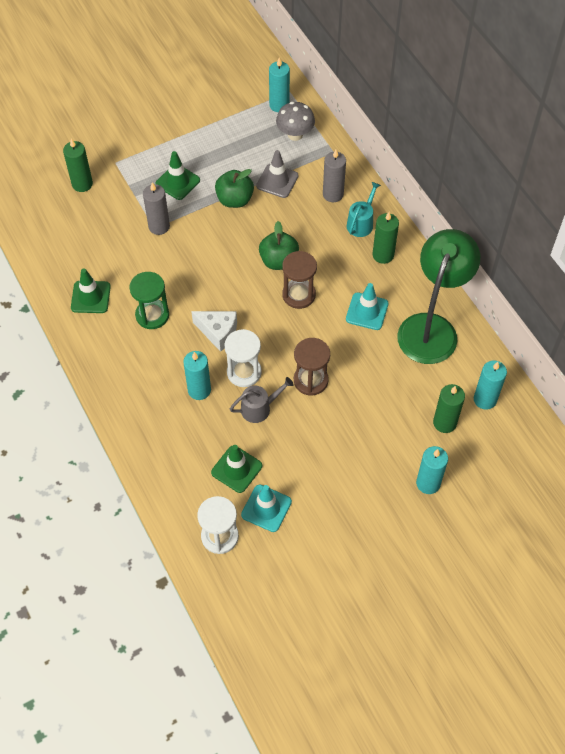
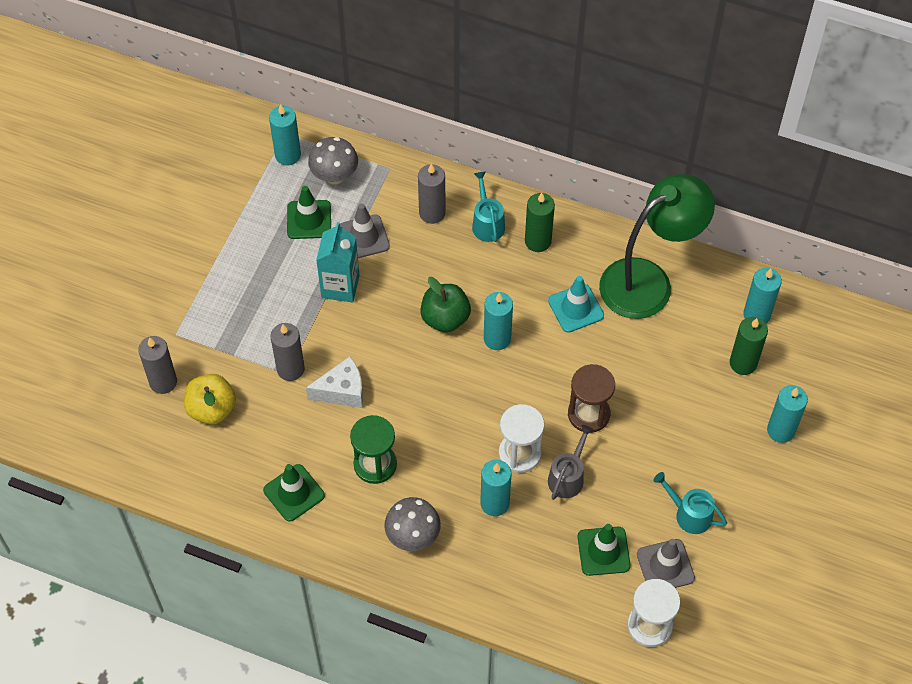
camera: 40 degrees left, 0 degrees up
green candle [63,139,93,192] -> grey candle [138,336,177,394]
green traffic cone [155,151,200,200] -> green traffic cone moved to [287,186,331,239]
white cheese [191,311,237,352] -> white cheese moved to [306,356,363,408]
green apple [215,169,254,208] -> turquoise carton [316,222,360,302]
turquoise traffic cone [241,485,292,532] -> grey traffic cone [637,539,695,588]
brown hourglass [282,251,317,309] -> turquoise candle [484,292,513,350]
green lamp [397,229,480,364] -> green lamp turned 75 degrees clockwise [599,174,715,319]
none -> yellow apple [184,374,236,424]
none -> grey mushroom [384,497,441,551]
none -> turquoise watering can [653,472,727,534]

